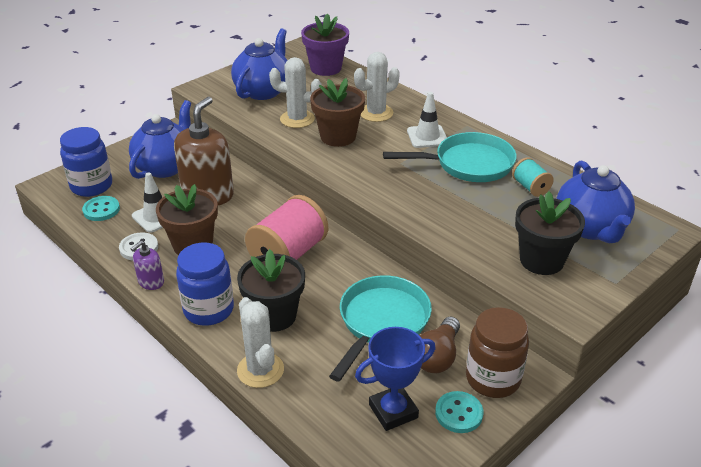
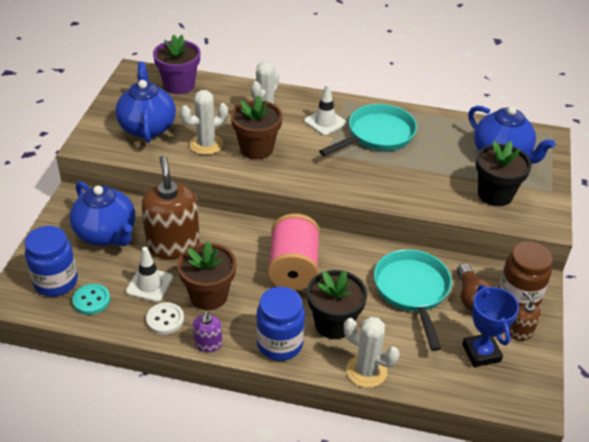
camera: 35 degrees left, 5 degrees up
blue teapot [129,100,191,179] -> blue teapot turned 150 degrees clockwise [70,181,135,246]
blue trophy [355,327,435,431] -> blue trophy turned 45 degrees counterclockwise [462,285,519,367]
turquoise button [435,391,483,433] -> brown soap dispenser [509,291,541,341]
turquoise spool [512,157,554,197] -> none

